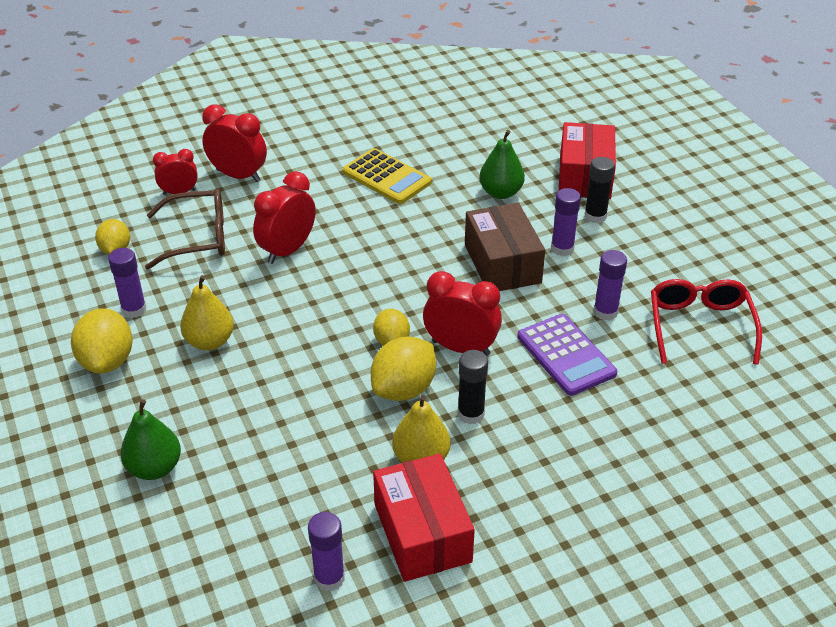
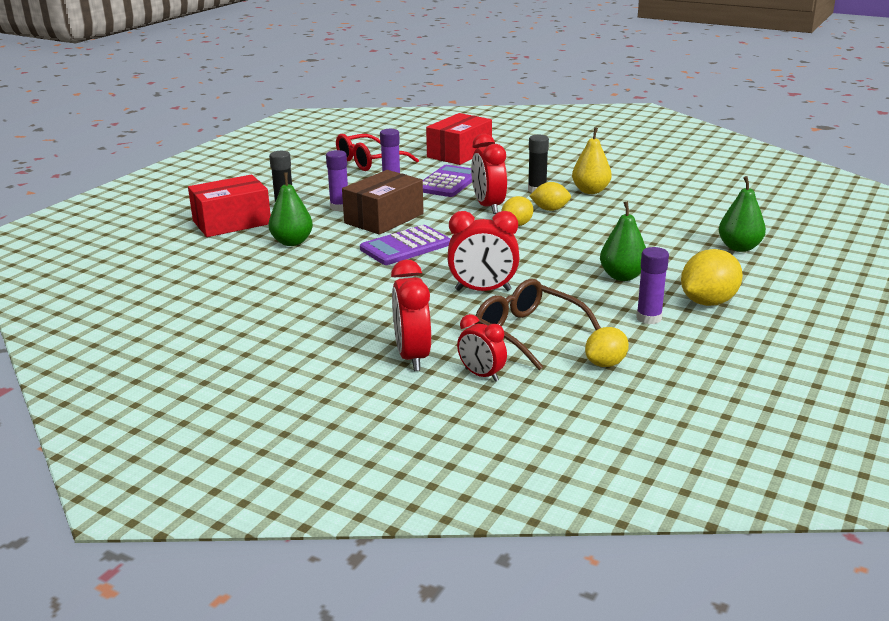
camera: 125 degrees left, 15 degrees down
yellow pear [180,275,234,351] -> green pear [600,201,646,281]
purple glue stick [308,512,345,592] -> none
yellow calculator [342,148,432,204] -> none
yellow lemon [371,336,436,401] -> yellow lemon [530,182,571,211], size x0.64
red box [373,454,475,582] -> red box moved to [426,113,492,165]
none -> purple calculator [360,225,450,265]

